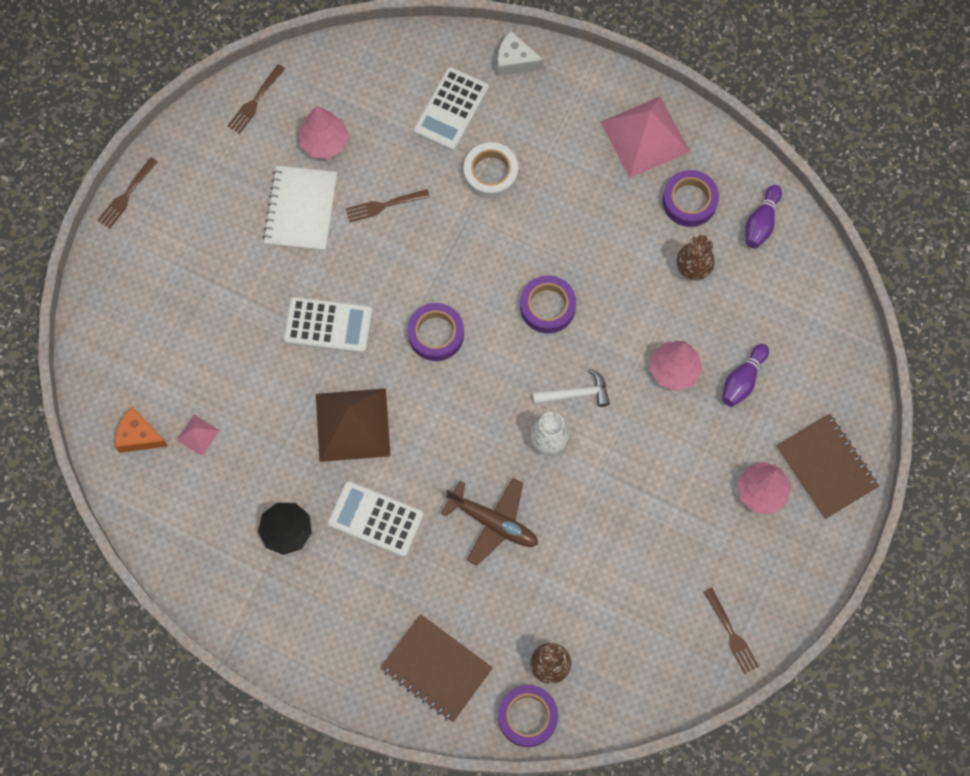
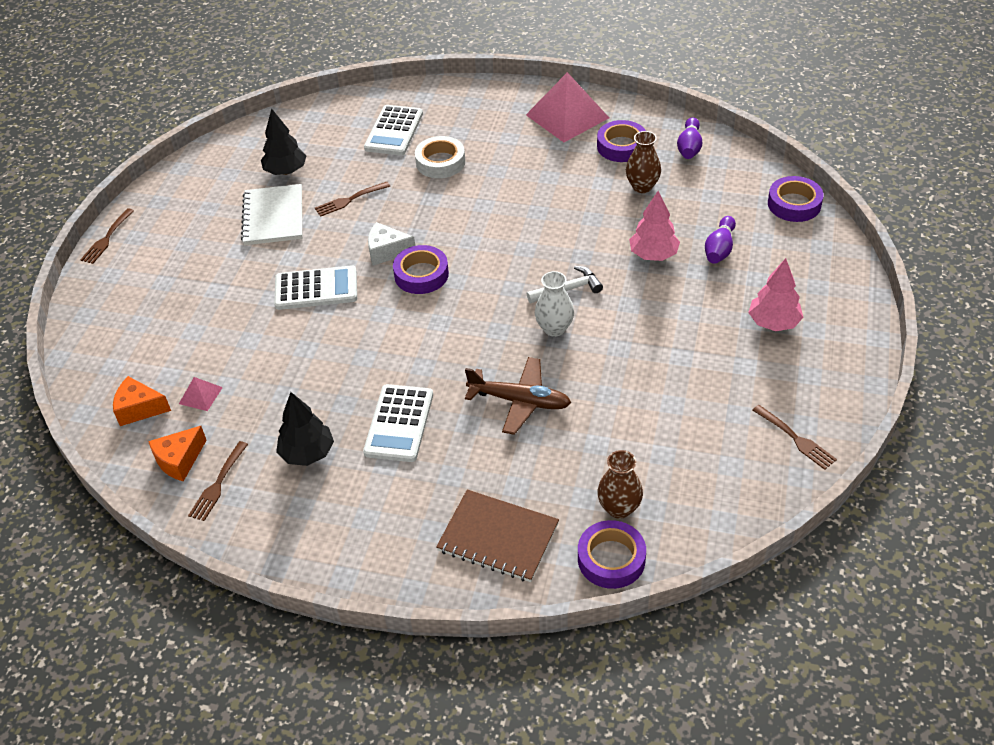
camera: 10 degrees left, 25 degrees down
brown fork [227,64,285,134] -> brown fork moved to [188,441,248,521]
pink tree [299,106,349,159] -> black tree [261,109,307,175]
brown pyramid [316,388,391,462] -> none
white calculator [328,481,424,557] -> white calculator turned 90 degrees counterclockwise [363,384,433,462]
white cheese [497,31,544,76] -> white cheese moved to [368,222,415,266]
purple tape [520,276,576,333] -> purple tape moved to [768,176,824,222]
brown notebook [776,414,879,519] -> none
none -> orange cheese [148,426,207,481]

